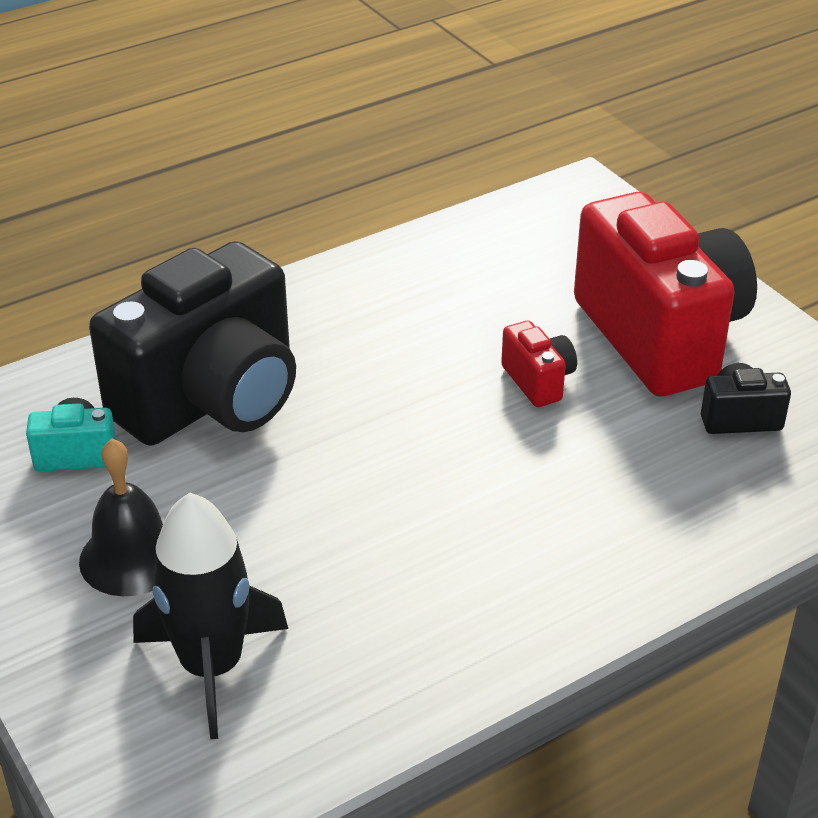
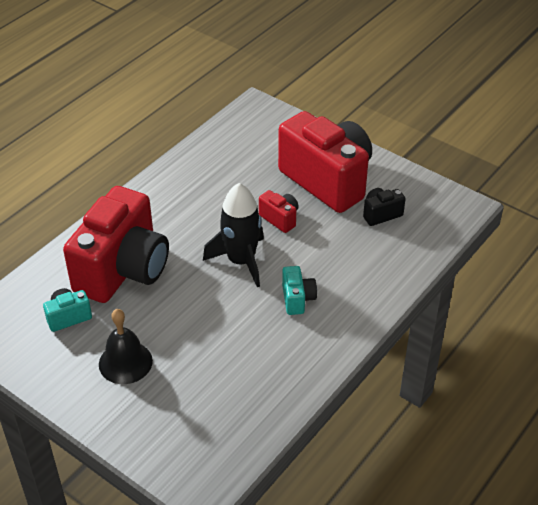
camera: 20 degrees left, 5 degrees up
black camera [89,241,296,446] -> red camera [63,186,169,303]
black rocket [133,493,288,739] -> black rocket moved to [203,183,264,287]
none -> turquoise camera [282,266,317,315]

